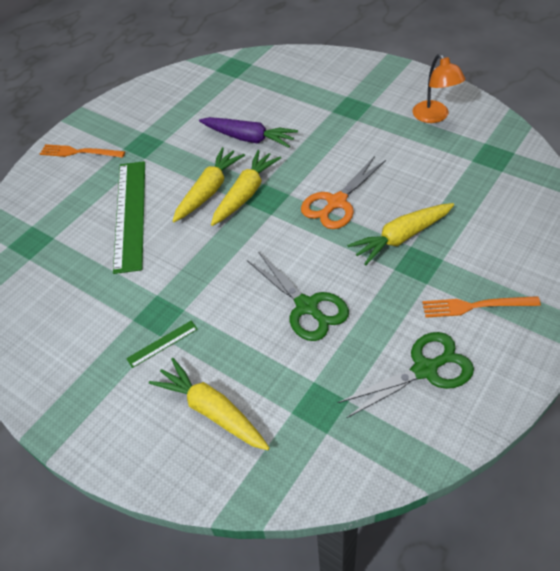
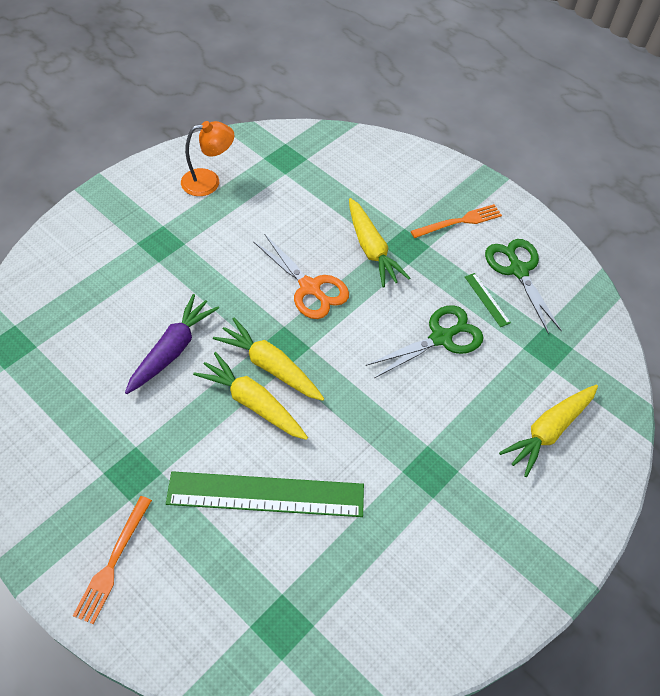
camera: 90 degrees left, 5 degrees up
green ruler [126,321,198,368] -> green ruler moved to [465,273,511,327]
orange fork [422,296,541,318] -> orange fork turned 120 degrees counterclockwise [411,204,502,238]

